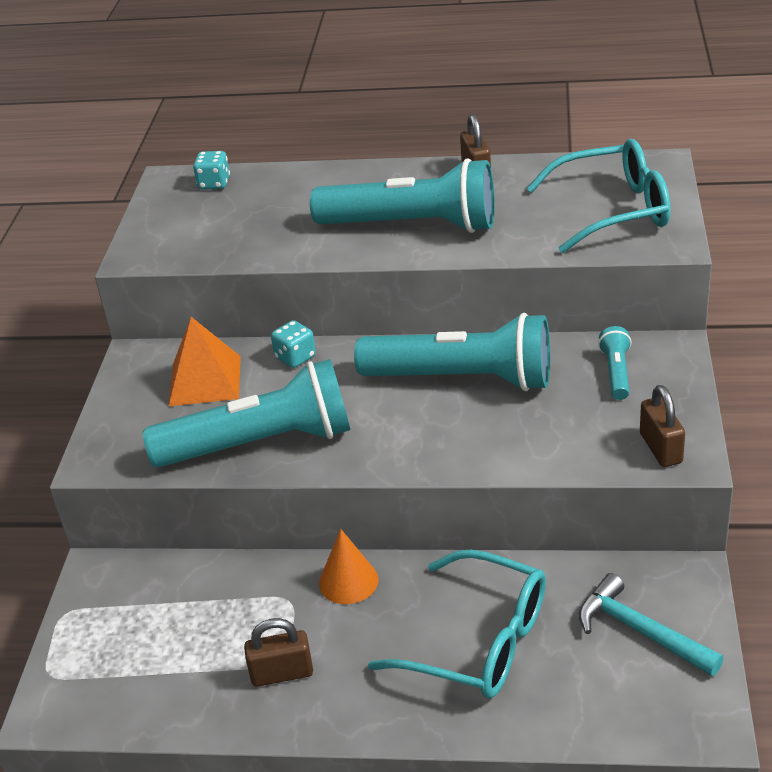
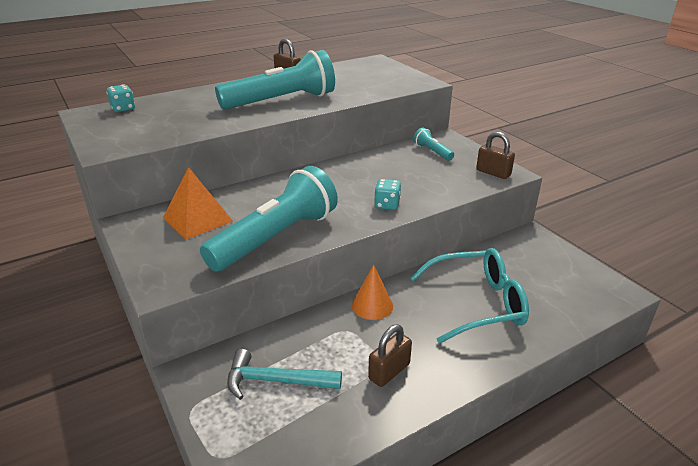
camera: 40 degrees left, 5 degrees down
turquoise dice [271,320,316,368] -> turquoise dice moved to [374,179,401,210]
turquoise flashlight [354,313,550,391] -> none
turquoise glasses [527,139,670,253] -> none
turquoise hammer [579,573,724,676] -> turquoise hammer moved to [227,349,342,400]

